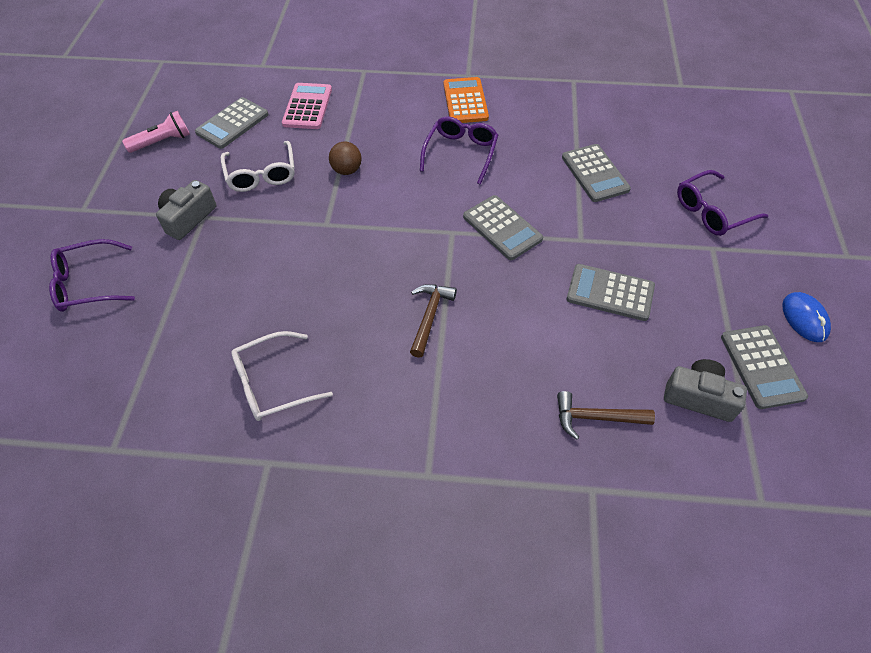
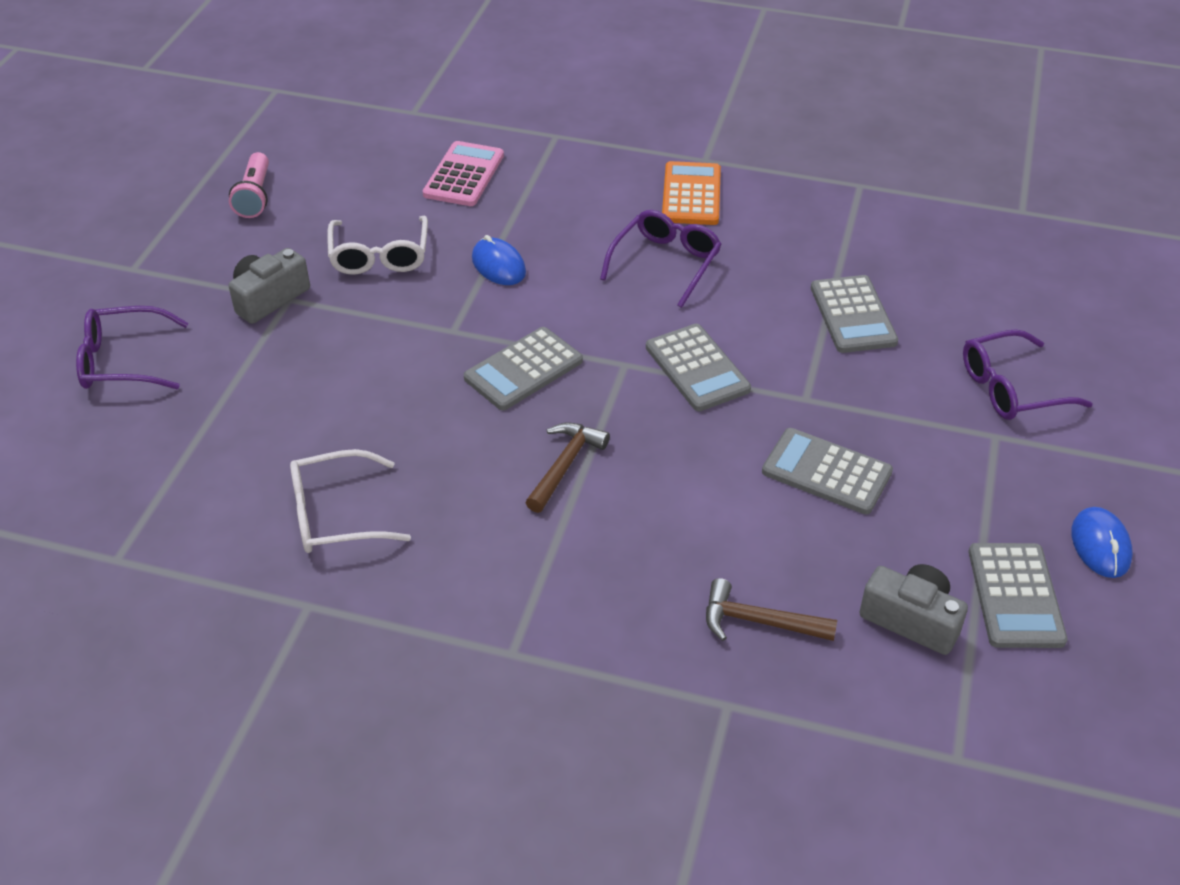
camera: 10 degrees right, 10 degrees down
pink flashlight [122,111,190,153] -> pink flashlight turned 105 degrees clockwise [229,152,269,218]
grey calculator [195,97,269,149] -> grey calculator moved to [464,327,583,410]
brown ball [329,142,362,175] -> blue mouse [472,235,526,285]

